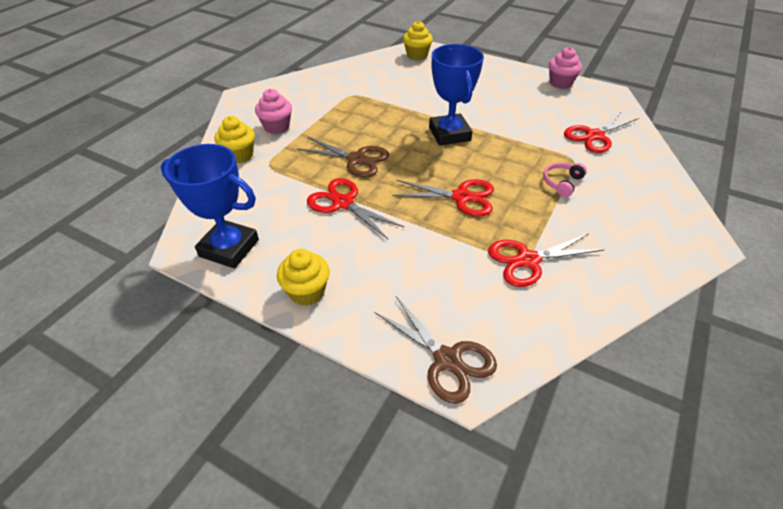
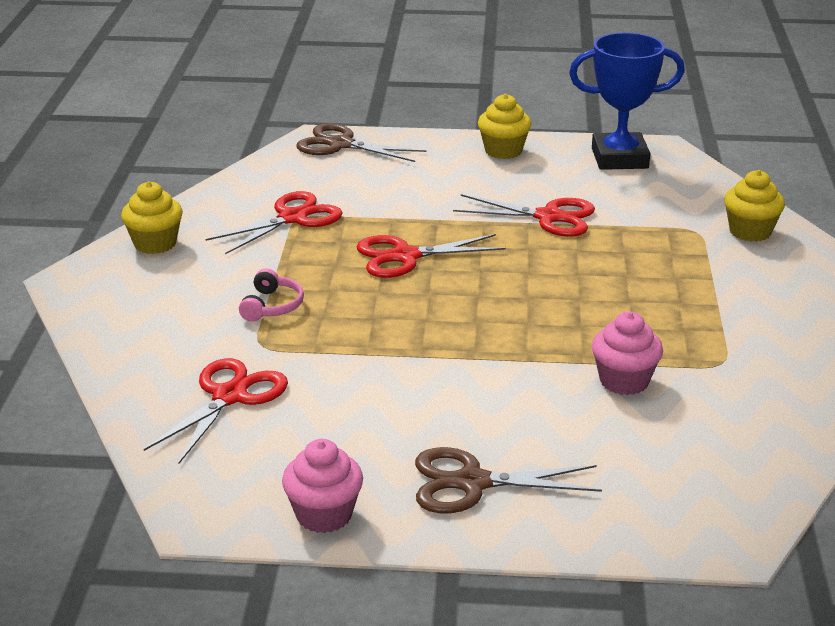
camera: 155 degrees right, 15 degrees down
pink cupcake [255,89,292,134] -> pink cupcake moved to [592,312,663,395]
brown scissors [297,137,389,177] -> brown scissors moved to [415,447,602,513]
yellow cupcake [403,21,433,60] -> yellow cupcake moved to [121,181,183,254]
blue trophy [429,44,484,146] -> none

